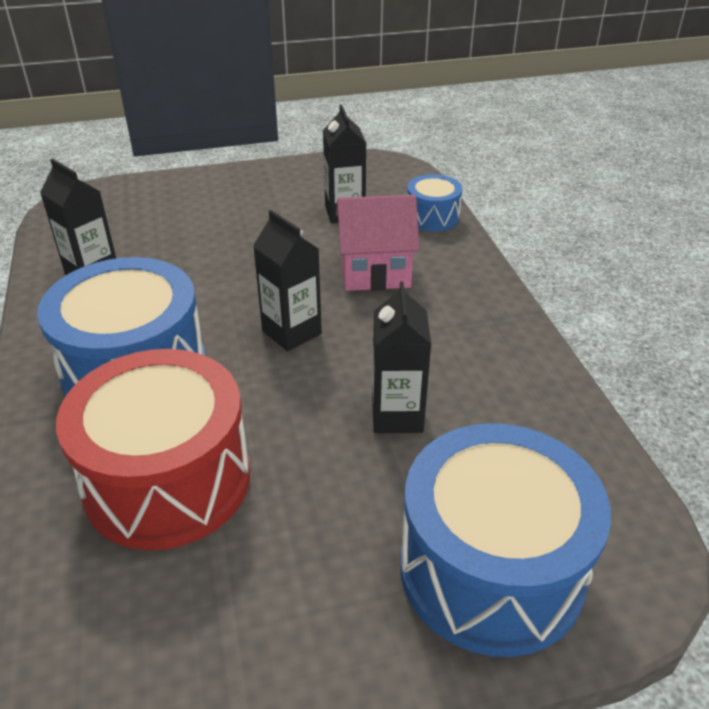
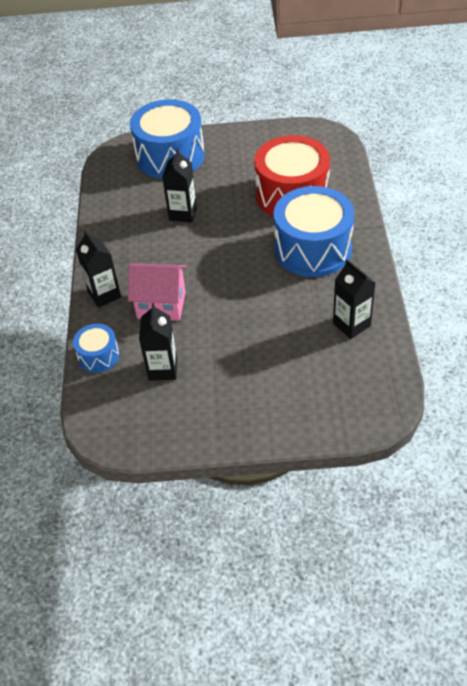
camera: 165 degrees left, 10 degrees up
black carton [253,210,322,352] -> black carton moved to [76,231,121,308]

